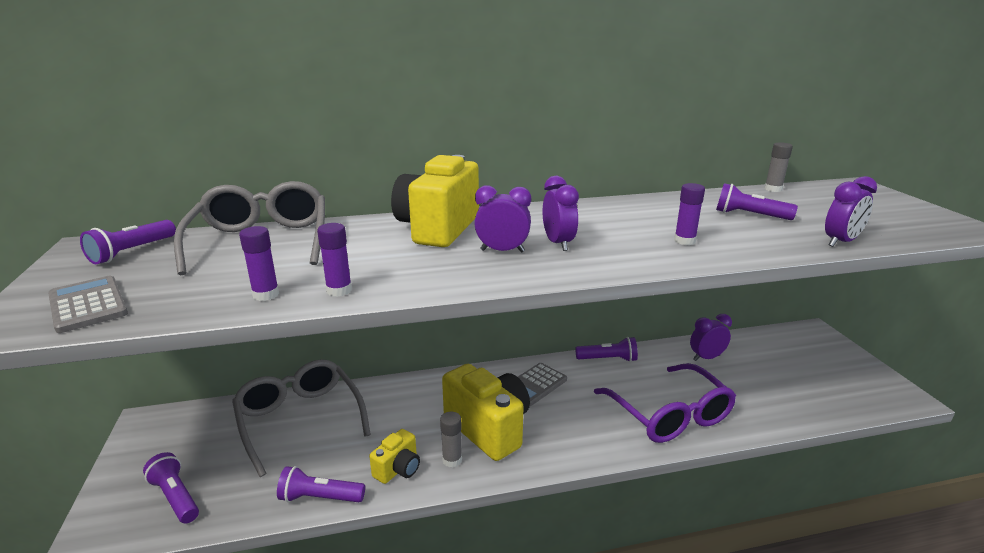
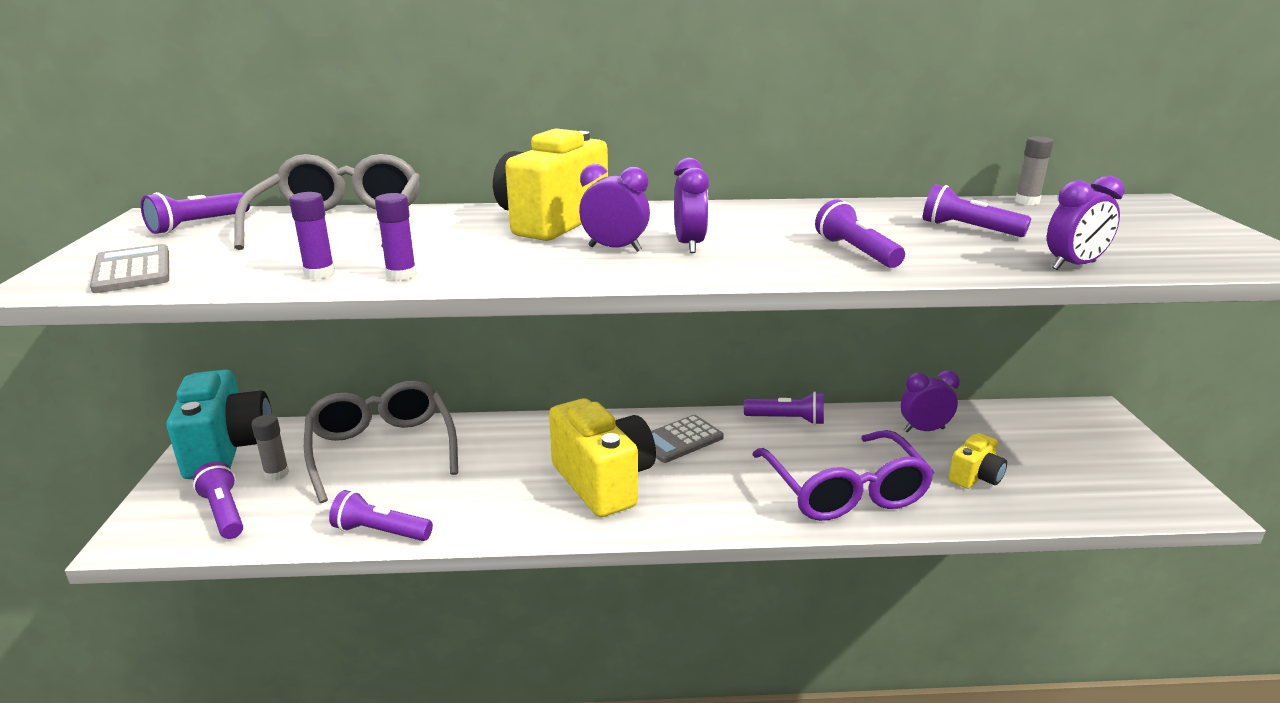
camera: 10 degrees right, 0 degrees up
yellow camera [369,429,420,484] -> yellow camera moved to [948,433,1007,489]
grey glue stick [440,412,462,467] -> grey glue stick moved to [251,414,289,481]
purple glue stick [674,183,705,245] -> purple flashlight [815,199,905,268]
none -> turquoise camera [166,369,272,479]

